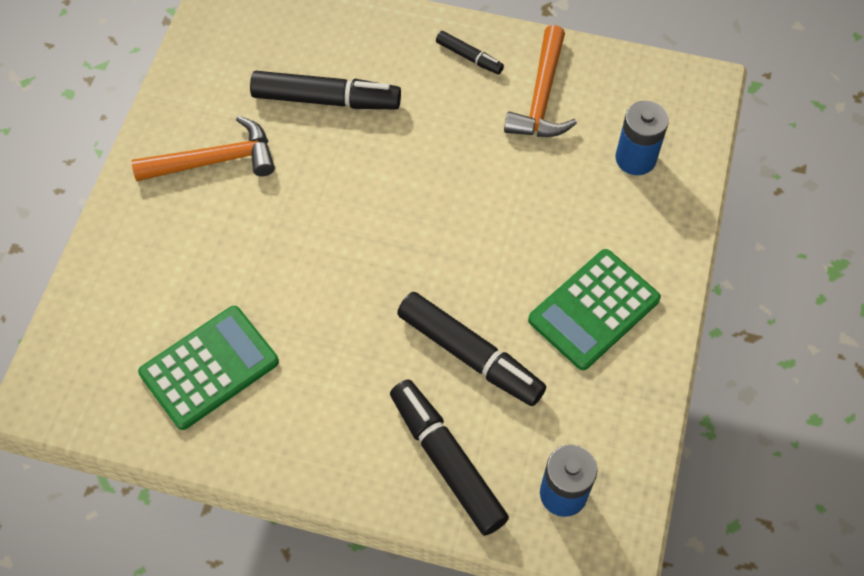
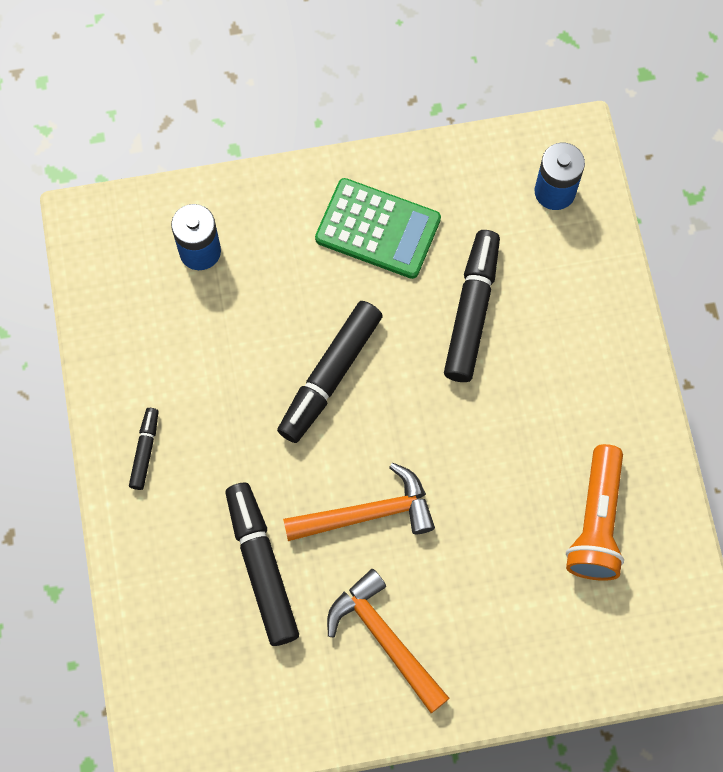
camera: 115 degrees left, 10 degrees up
green calculator [138,306,279,430] -> orange flashlight [566,444,624,581]
black marker [390,379,509,536] -> black marker moved to [277,301,383,443]
orange hammer [504,25,577,137] -> orange hammer moved to [283,463,435,541]

